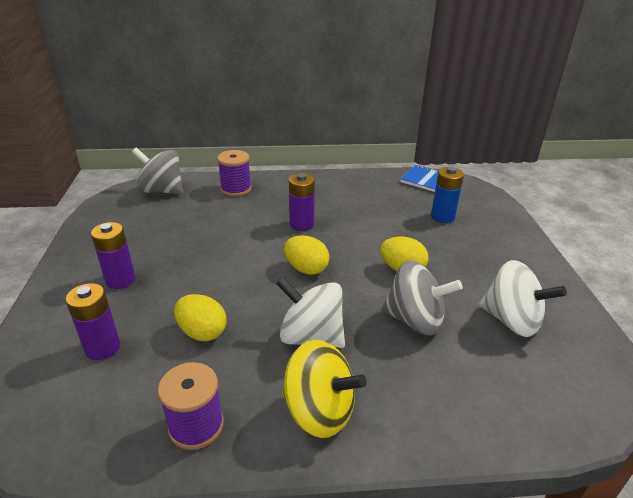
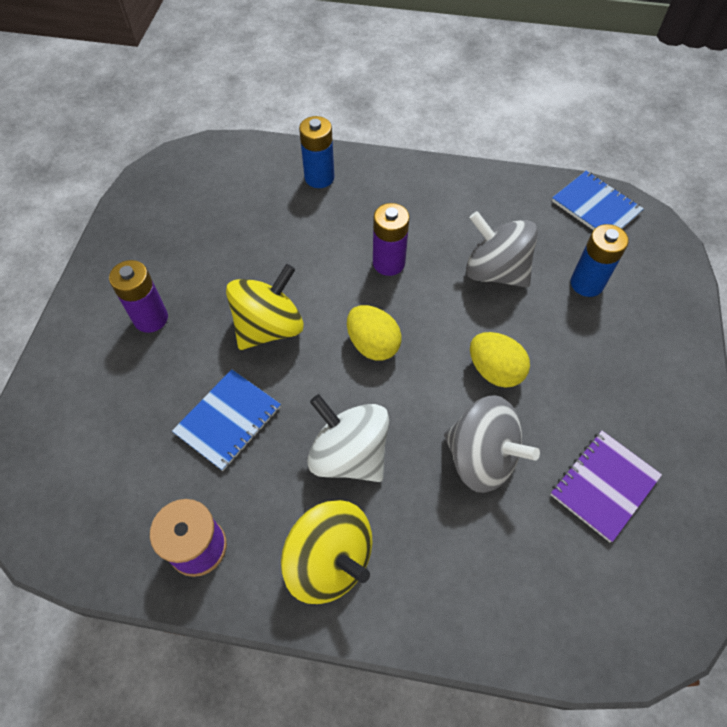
camera: 15 degrees right, 25 degrees up
purple battery [66,283,120,360] -> none
grey spinning top [132,148,183,194] -> grey spinning top moved to [466,211,538,288]
yellow egg [174,294,227,341] -> blue notebook [172,369,281,471]
purple spool [217,150,251,196] -> blue battery [299,116,334,188]
white spinning top [479,260,567,337] -> purple notebook [550,431,662,542]
none -> yellow spinning top [226,264,304,350]

